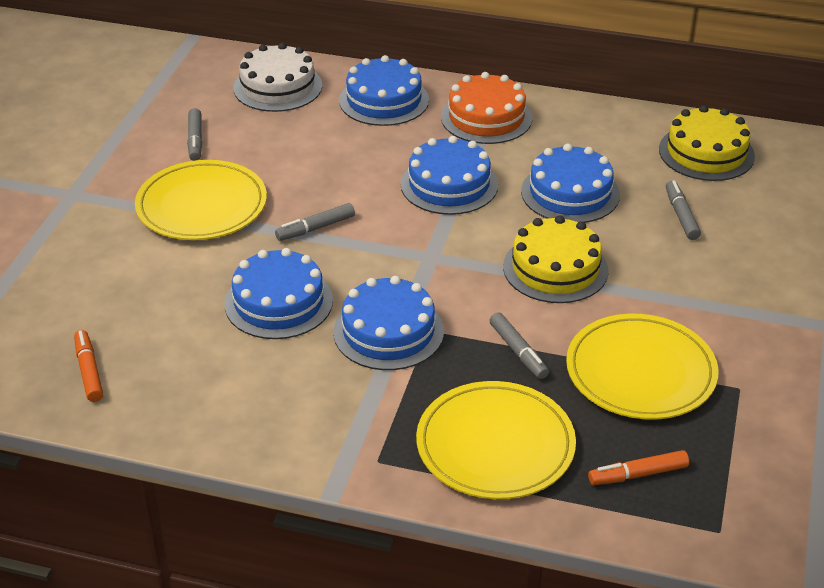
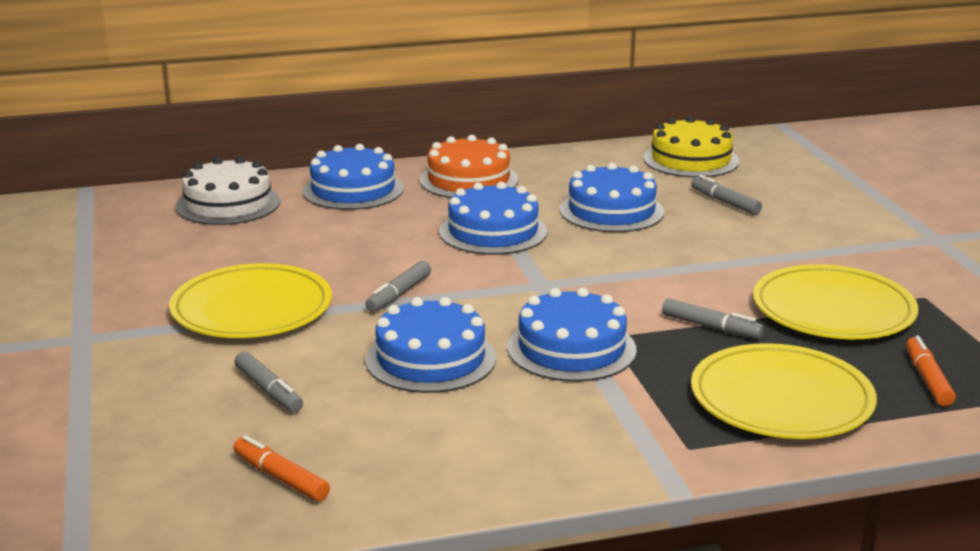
camera: 30 degrees left, 15 degrees down
grey marker [187,108,202,161] -> grey marker moved to [234,352,303,412]
yellow cake [503,215,609,303] -> none
orange marker [588,450,689,485] -> orange marker turned 135 degrees clockwise [906,336,956,406]

